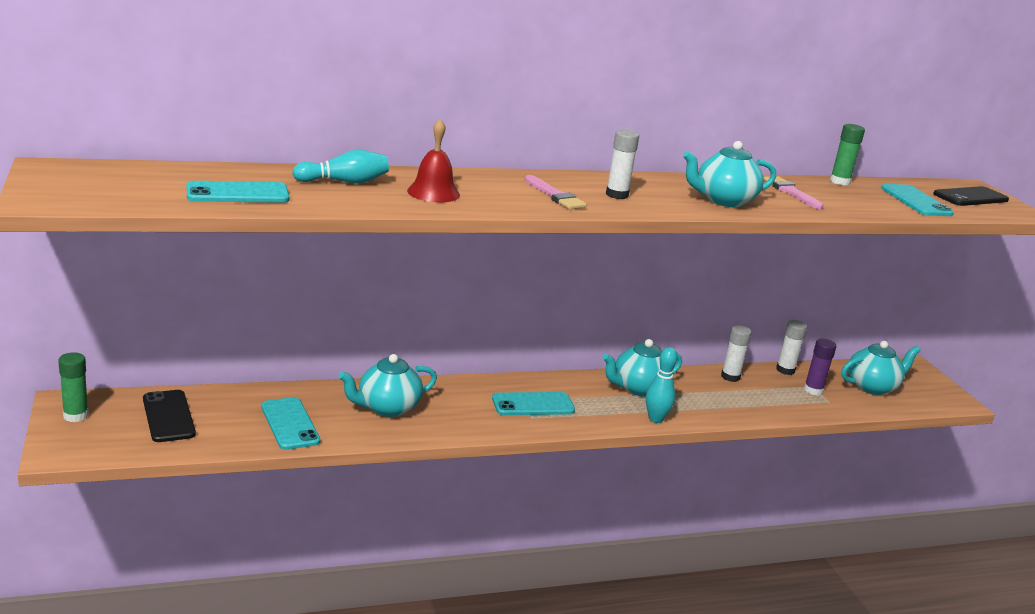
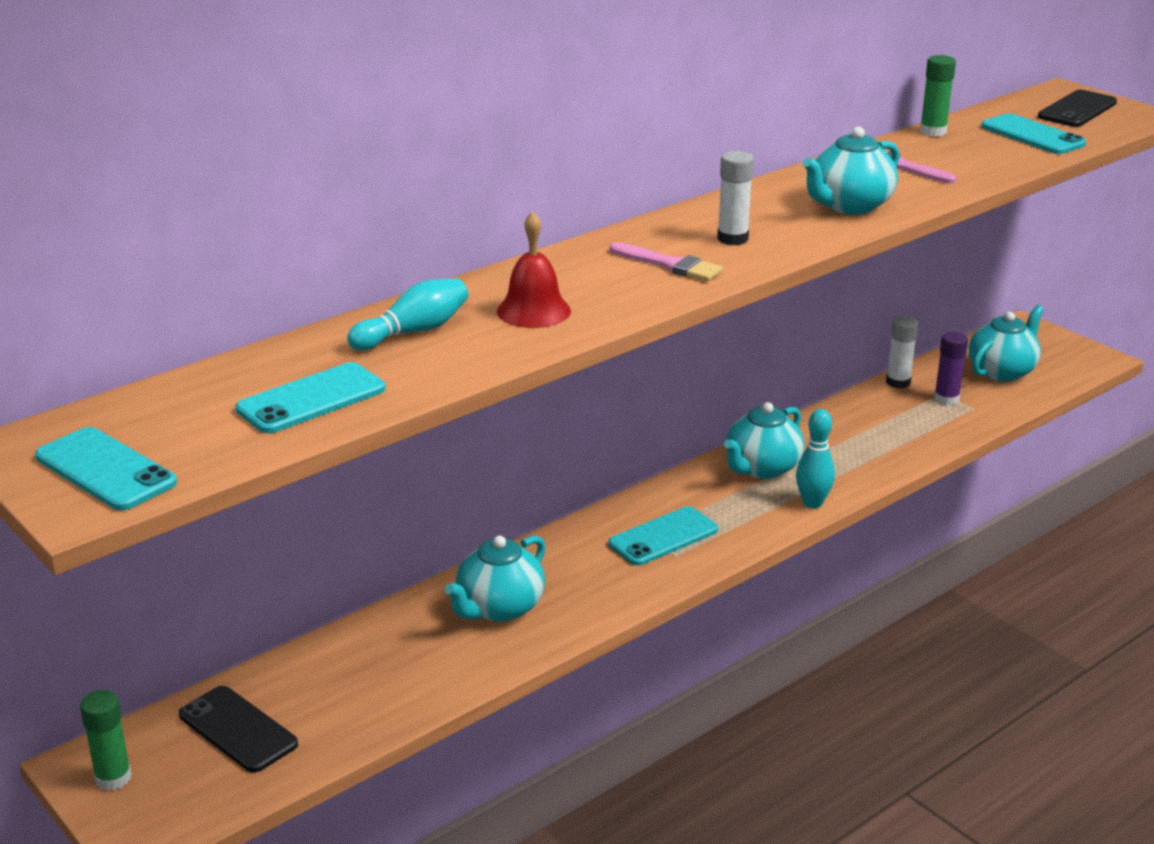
camera: 20 degrees left, 5 degrees up
turquoise phone [261,397,320,450] -> turquoise phone moved to [35,427,177,510]
white glue stick [721,325,752,382] -> none

